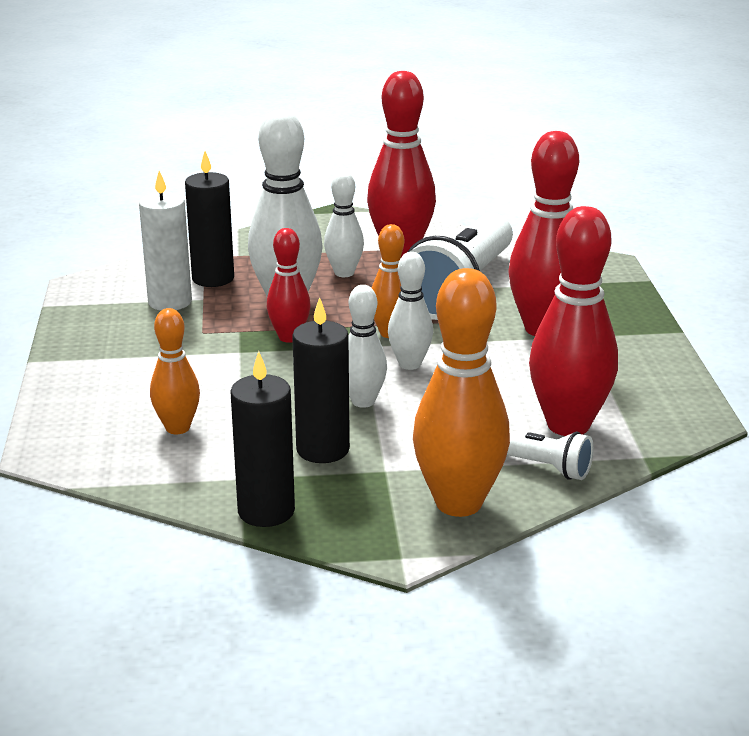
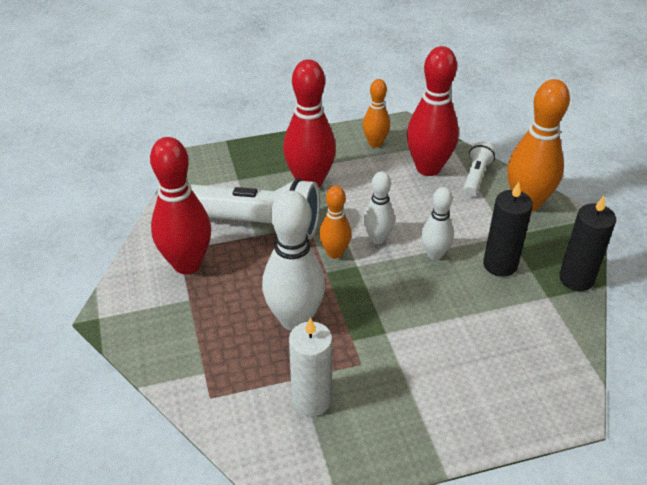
camera: 100 degrees left, 15 degrees up
orange bowling pin [150,308,200,434] -> orange bowling pin moved to [363,79,390,148]
black candle [185,151,234,287] -> none
red bowling pin [267,228,311,343] -> none
white bowling pin [324,171,364,277] -> none

